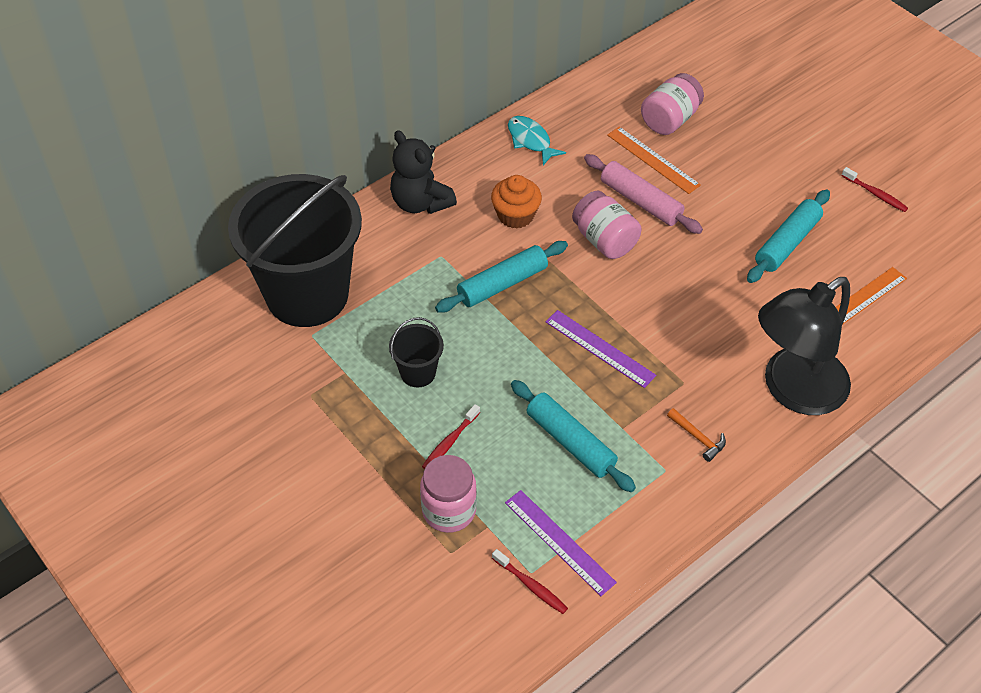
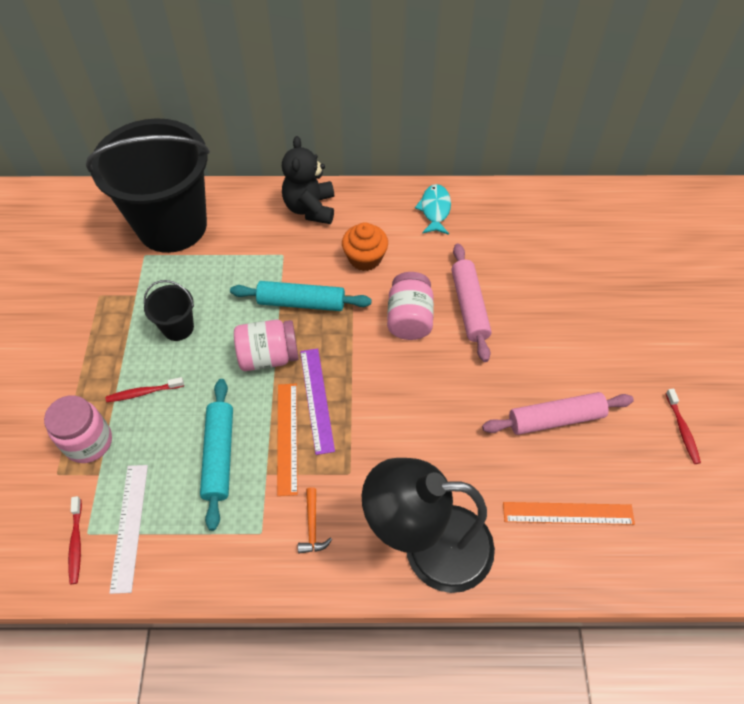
camera: 40 degrees right, 5 degrees up
purple ruler [505,490,617,596] -> white ruler [110,465,148,594]
orange ruler [607,127,701,194] -> orange ruler moved to [277,384,298,496]
pink jar [641,73,704,135] -> pink jar moved to [234,320,299,371]
turquoise rolling pin [747,190,830,283] -> pink rolling pin [482,392,634,435]

